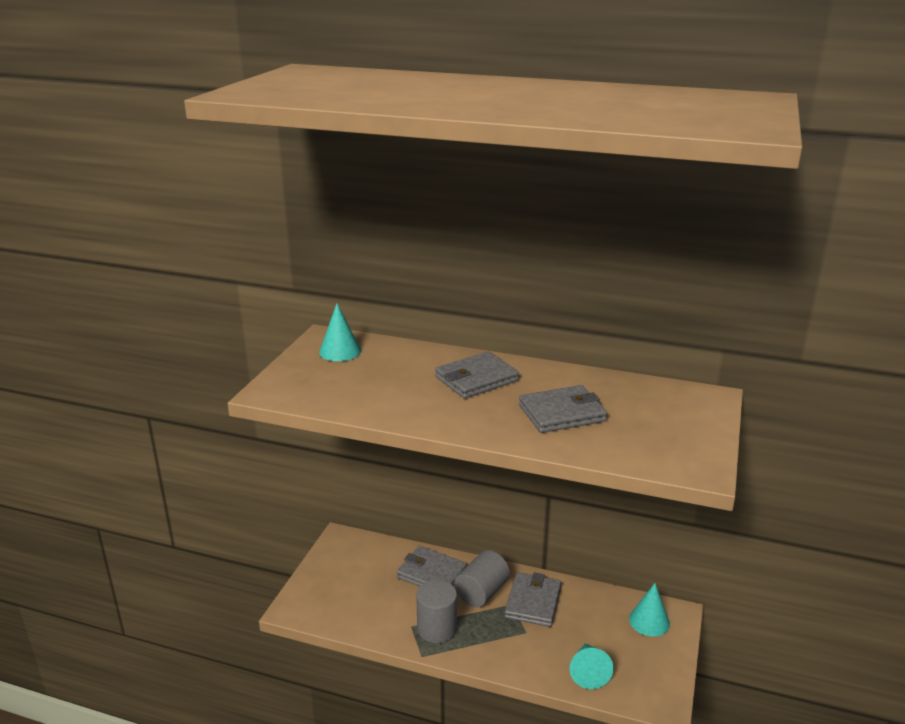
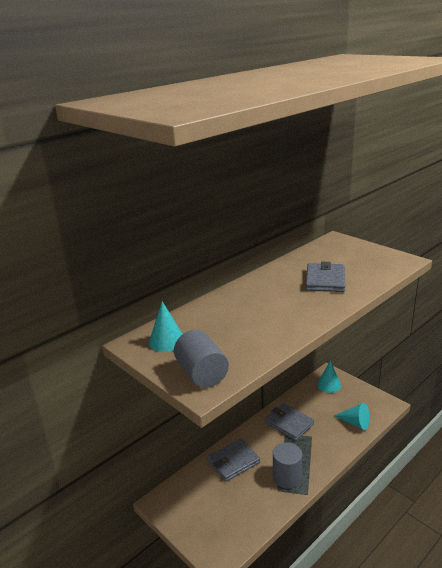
camera: 60 degrees left, 0 degrees up
grey wallet [435,352,519,399] -> none
grey cylinder [454,550,510,607] -> grey cylinder moved to [174,330,229,388]

